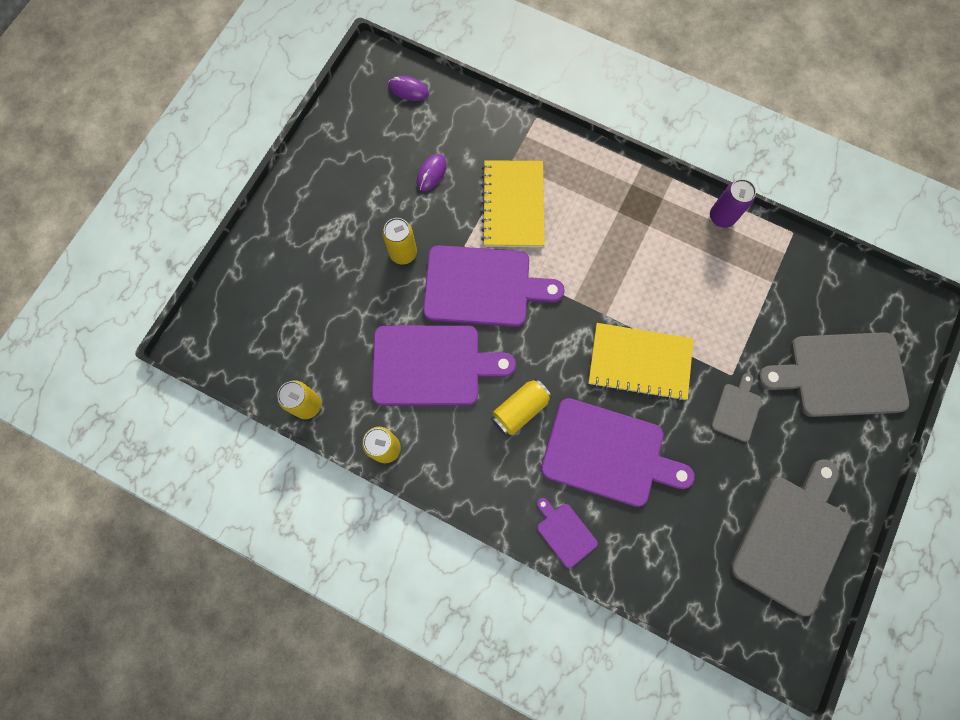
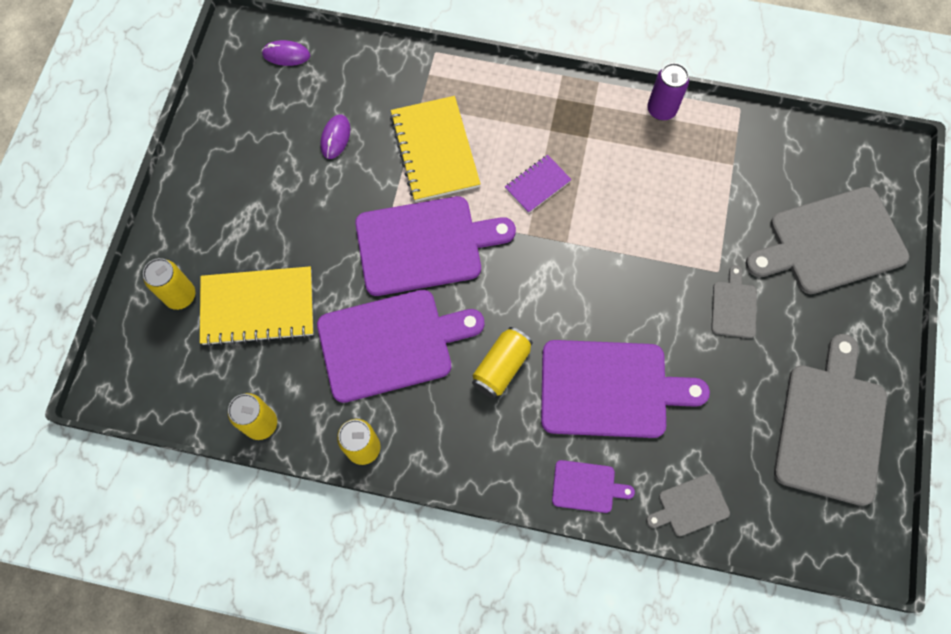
camera: 15 degrees left, 5 degrees down
yellow can [383,218,417,265] -> yellow can moved to [143,258,195,310]
purple cutting board [537,498,598,568] -> purple cutting board turned 150 degrees clockwise [552,460,635,513]
yellow notebook [588,323,694,401] -> yellow notebook moved to [200,266,313,346]
none -> purple notebook [505,155,572,213]
none -> grey cutting board [646,474,730,536]

